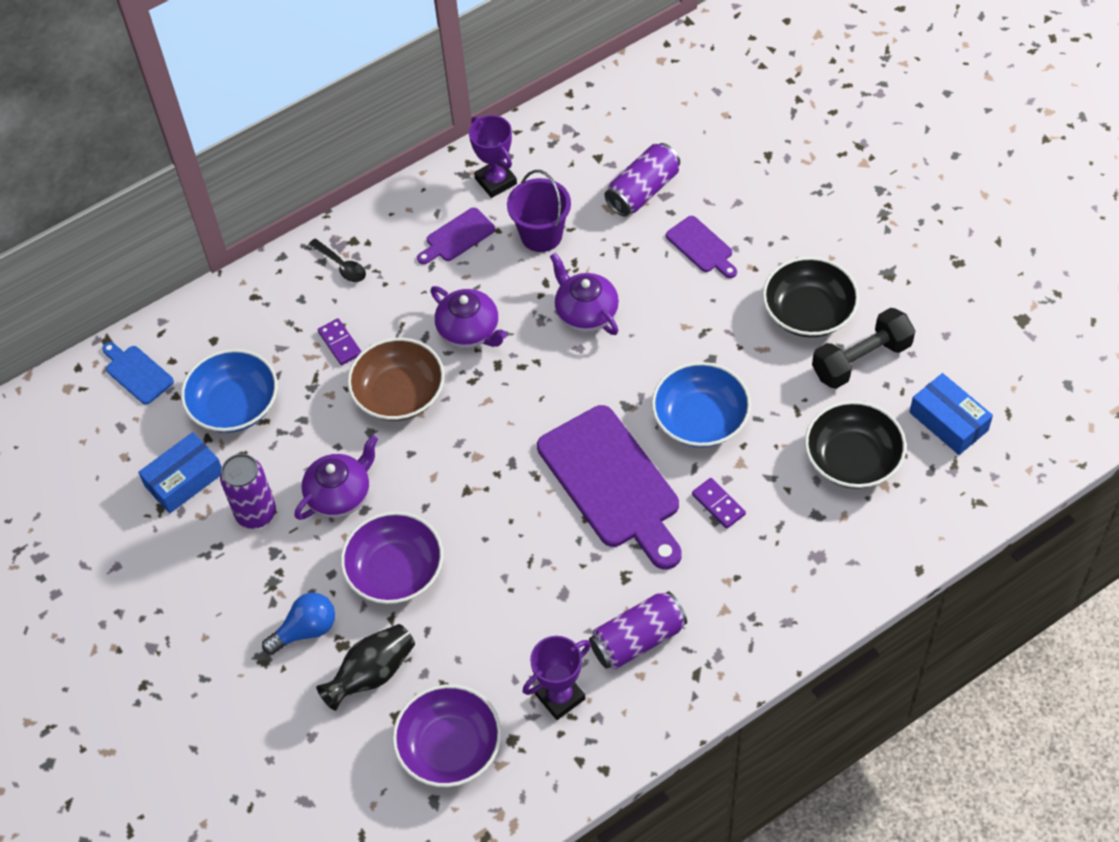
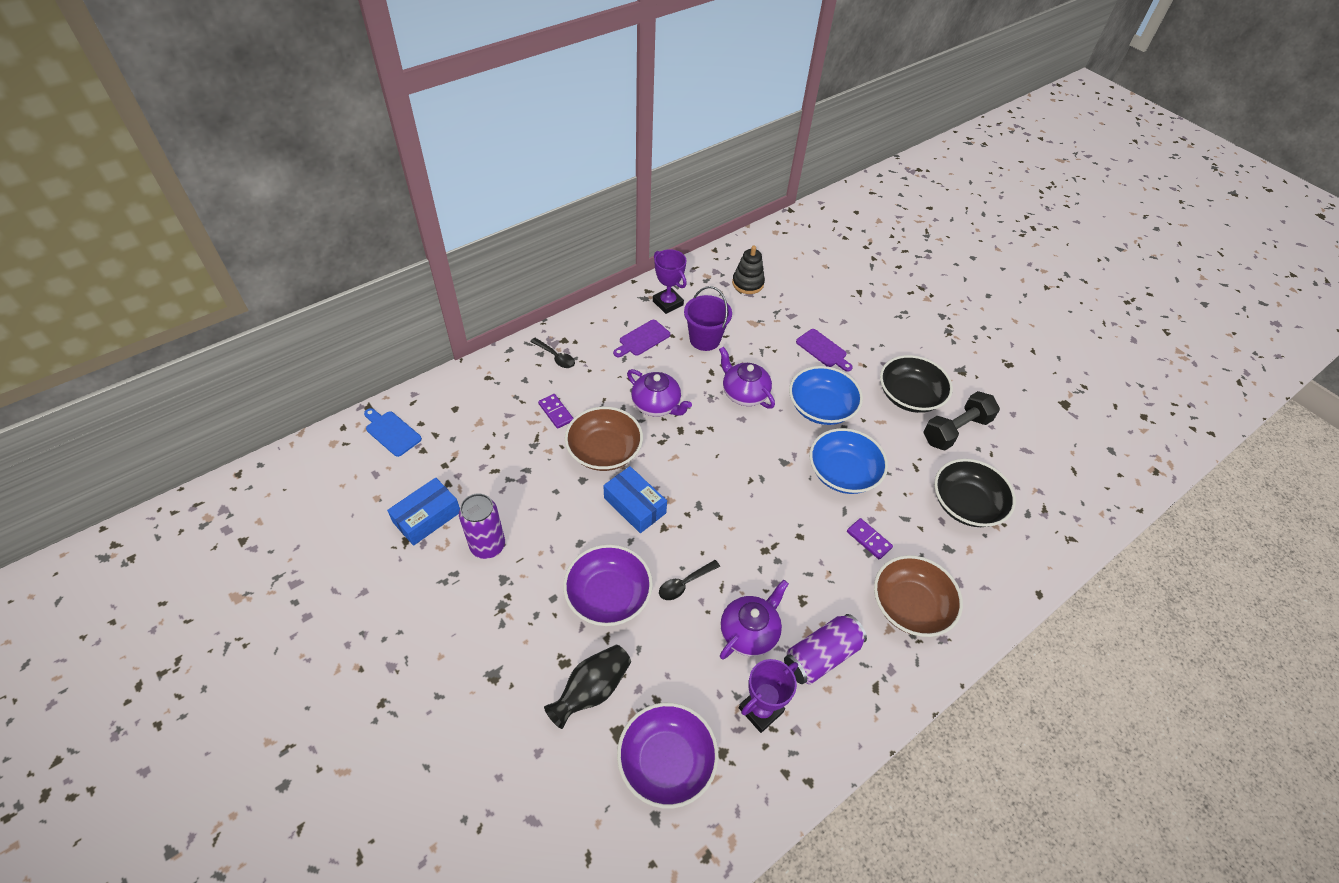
camera: 10 degrees left, 5 degrees down
blue bowl [181,349,278,433] -> blue bowl moved to [789,366,863,425]
blue light bulb [262,593,335,655] -> none
purple teapot [294,435,378,520] -> purple teapot moved to [720,580,789,660]
purple cutting board [537,405,682,570] -> none
purple can [605,143,680,217] -> none
blue box [910,373,993,455] -> blue box moved to [603,466,667,533]
none -> black spoon [659,560,720,600]
none -> black stacking toy [732,246,765,294]
none -> brown bowl [874,555,963,637]

